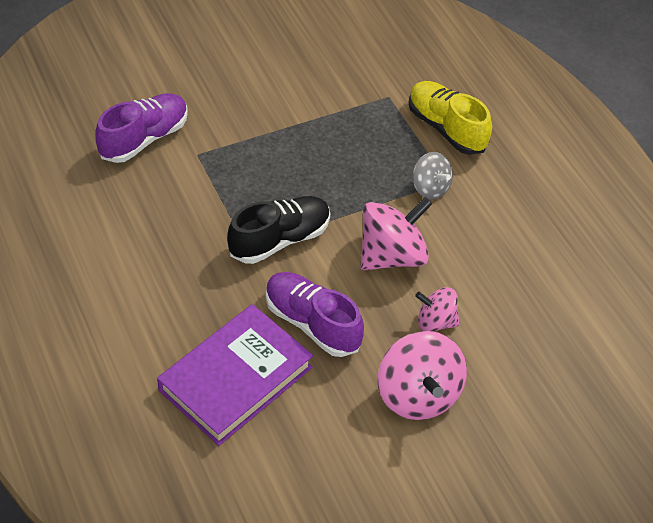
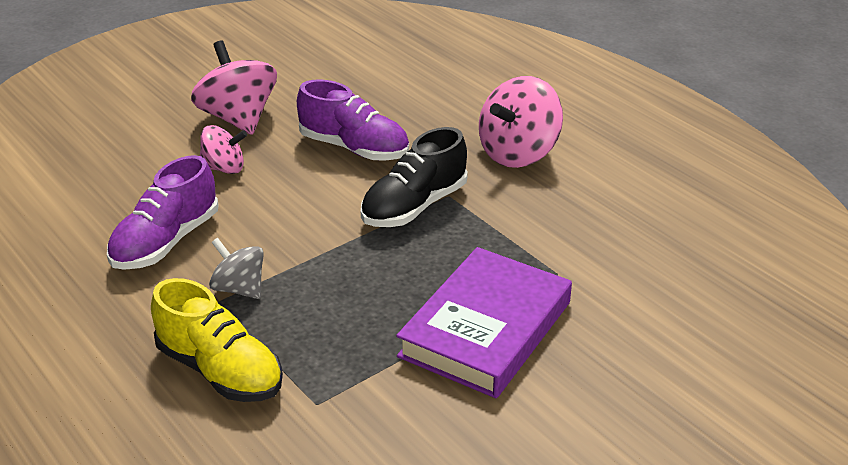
camera: 170 degrees right, 15 degrees down
purple shoe [95,93,188,163] -> purple shoe moved to [107,155,219,270]
purple book [157,304,313,446] -> purple book moved to [396,247,572,398]
pink spinning top [360,197,433,270] -> pink spinning top moved to [479,76,563,168]

